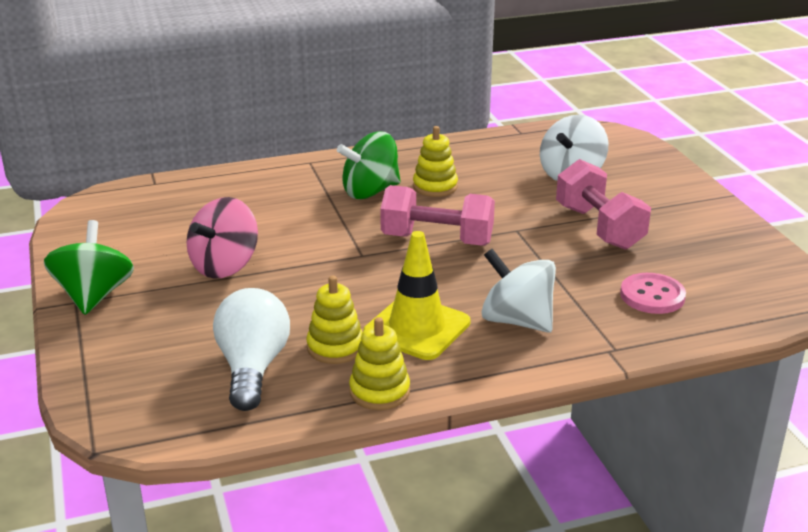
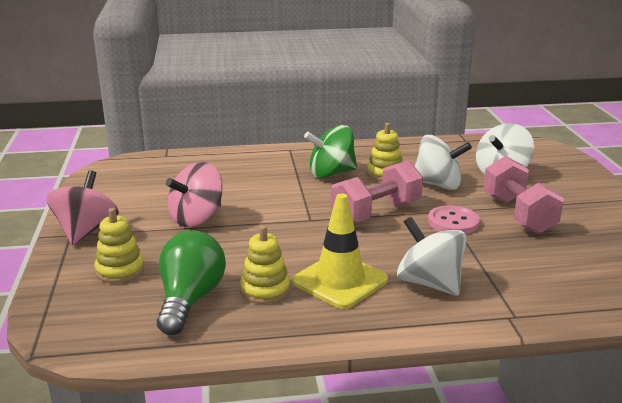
camera: 10 degrees right, 5 degrees down
green spinning top [44,220,134,315] -> pink spinning top [46,170,119,245]
white light bulb [213,288,290,411] -> green light bulb [157,231,226,335]
yellow stacking toy [349,317,410,410] -> yellow stacking toy moved to [94,208,144,283]
pink dumbbell [380,185,495,246] -> pink dumbbell turned 60 degrees counterclockwise [331,160,423,223]
pink button [620,273,686,314] -> pink button moved to [428,206,480,234]
none -> white spinning top [415,135,472,190]

